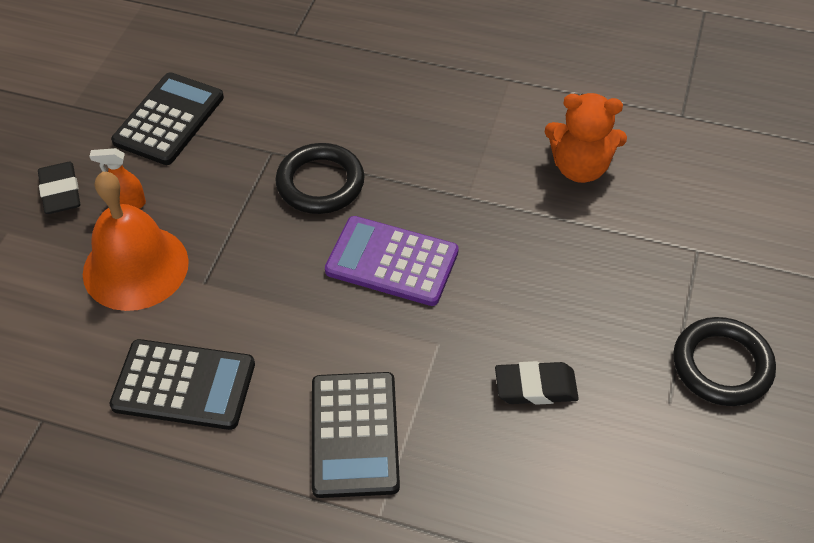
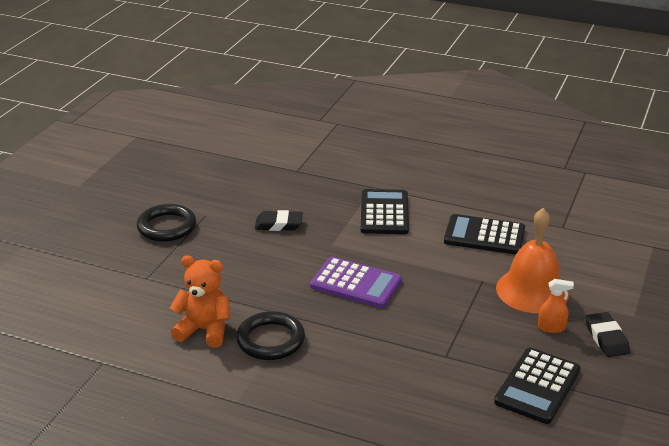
camera: 175 degrees left, 20 degrees down
black ring [275,143,365,214] -> black ring moved to [236,311,305,360]

